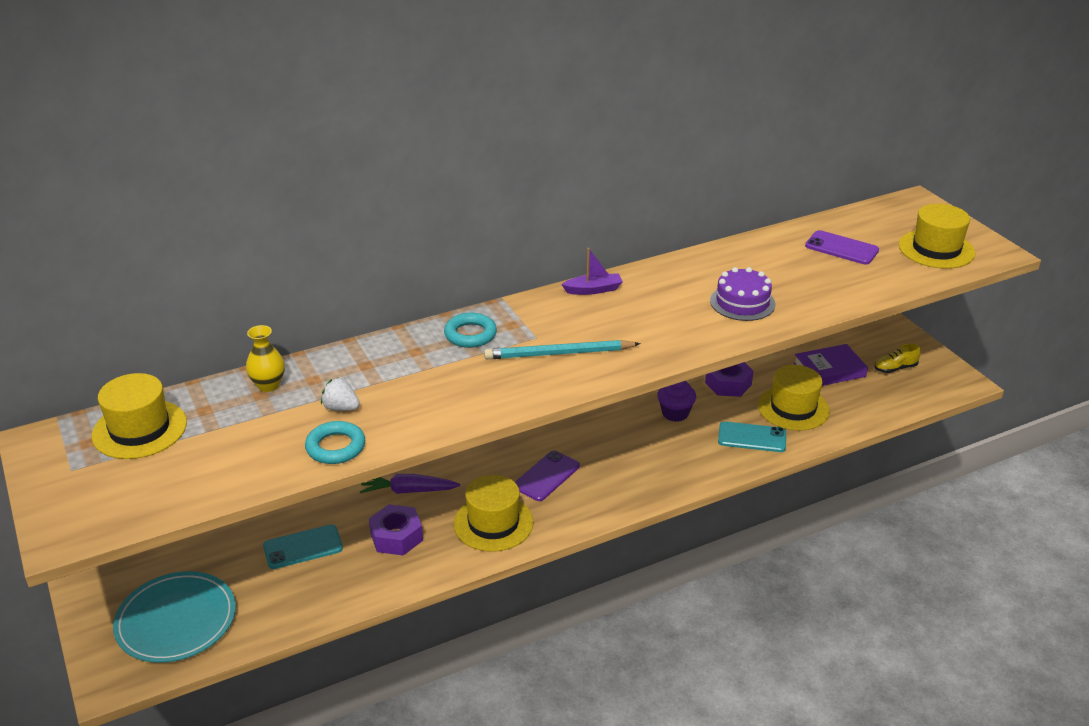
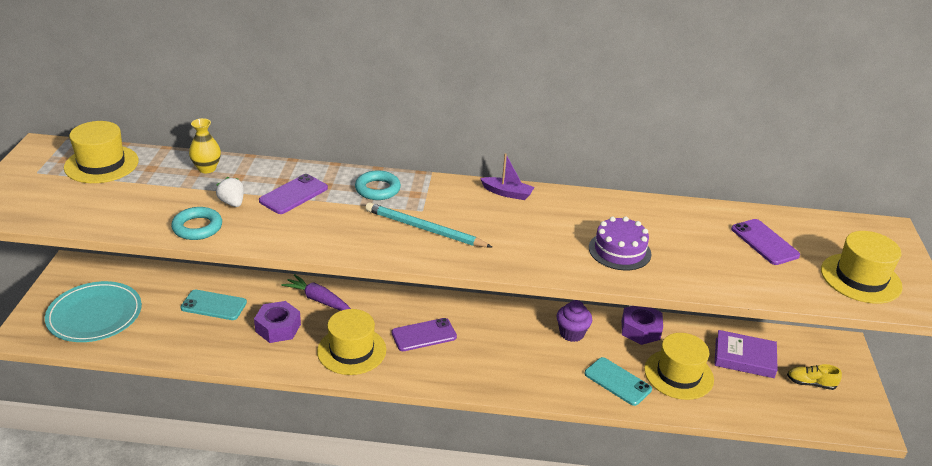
camera: 30 degrees right, 0 degrees up
none -> purple phone [259,174,328,214]

